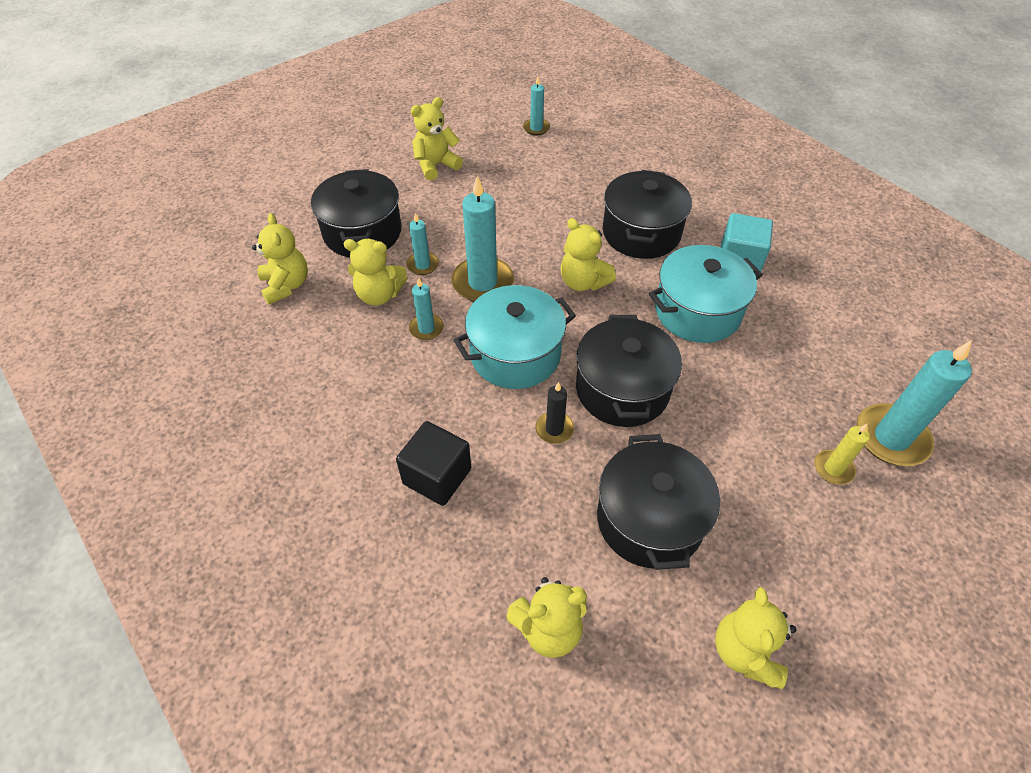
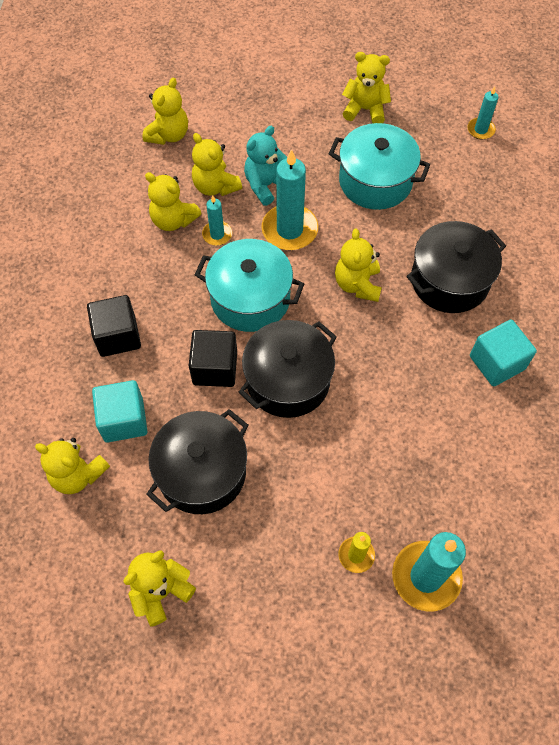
camera: 45 degrees right, 10 degrees up
black pot [311,169,402,257] -> none
turquoise candle [406,213,439,275] -> turquoise teddy bear [244,126,287,206]
black candle [535,382,574,444] -> black cube [189,330,237,387]
turquoise pot [649,245,763,343] -> turquoise pot moved to [329,123,430,210]
none -> turquoise cube [92,380,148,443]
none -> yellow teddy bear [145,172,202,231]

